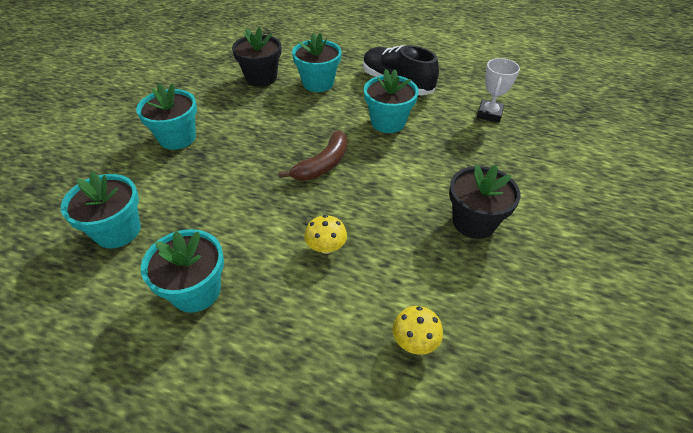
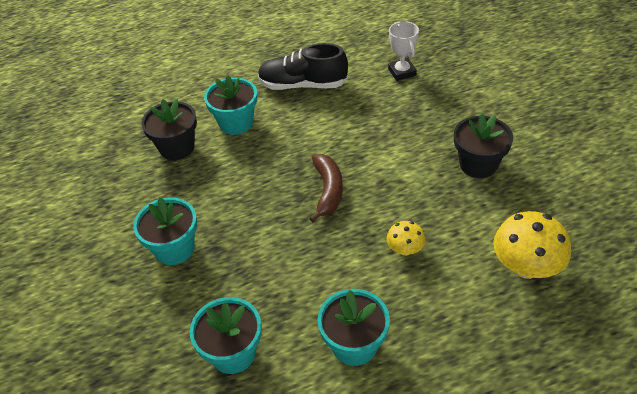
camera: 35 degrees left, 0 degrees up
turquoise flower pot [364,69,419,133] -> none
yellow mushroom [392,306,443,355] -> yellow mushroom [493,211,571,279], size x1.85

